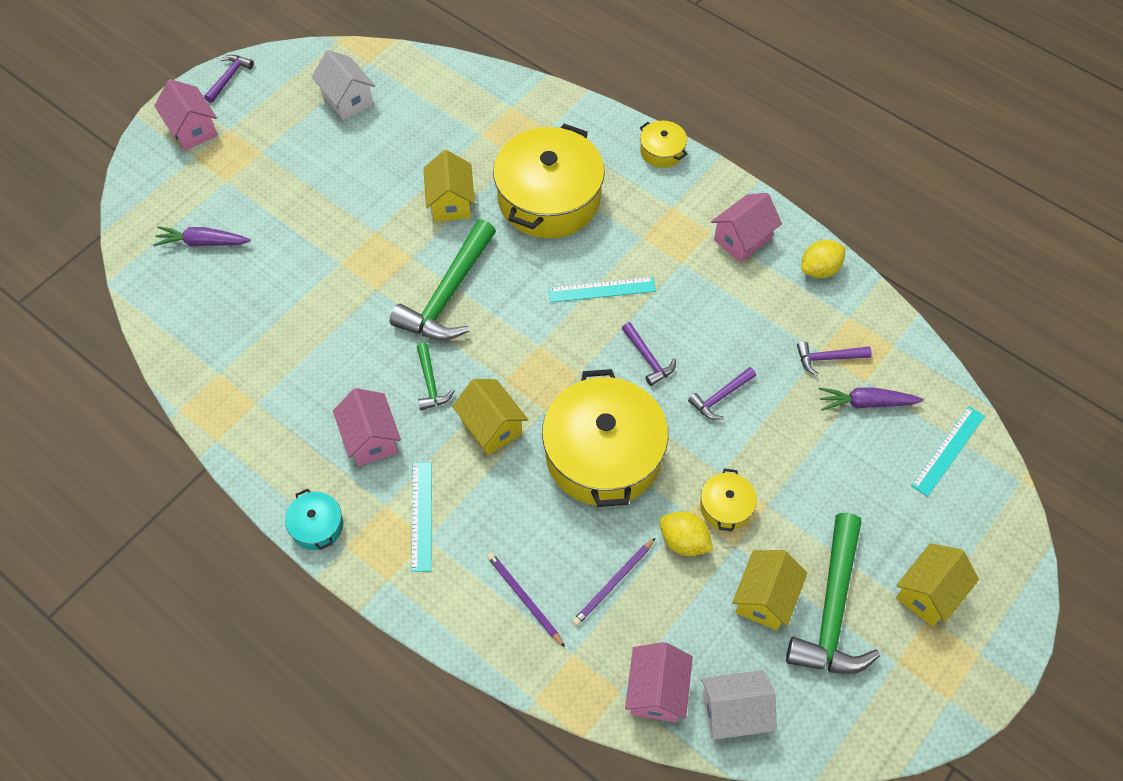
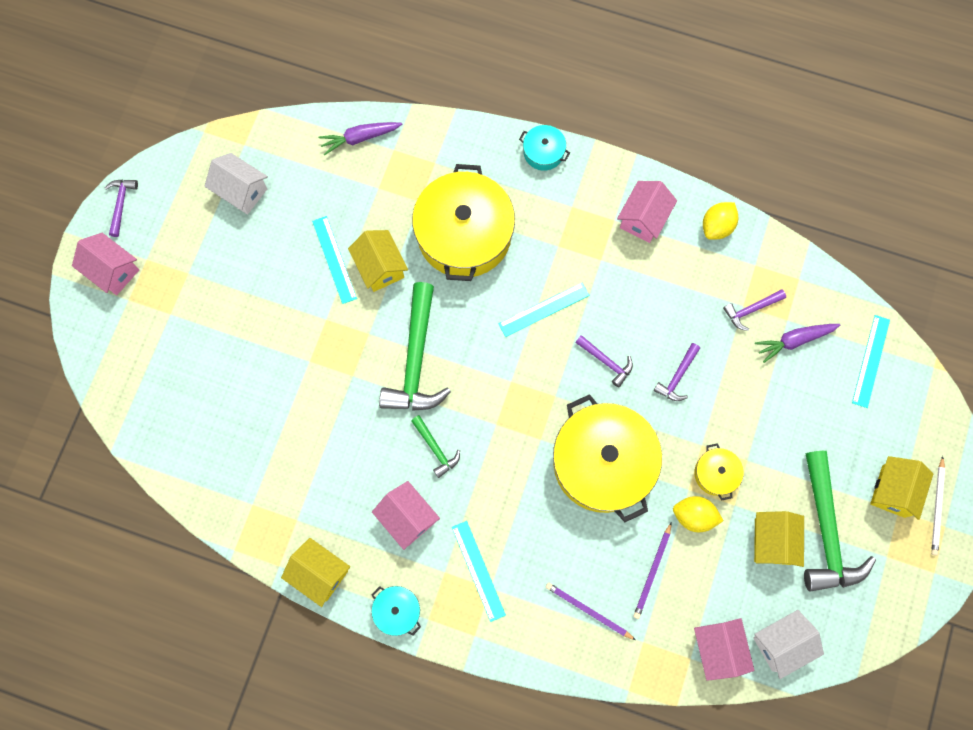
camera: 20 degrees left, 15 degrees up
purple carrot [153,226,251,247] -> purple carrot moved to [318,122,402,155]
yellow house [452,379,528,455] -> yellow house moved to [281,538,350,607]
yellow pot [640,121,687,168] -> turquoise pot [519,125,570,171]
none -> turquoise ruler [312,216,357,304]
none -> white pencil [931,456,945,555]

